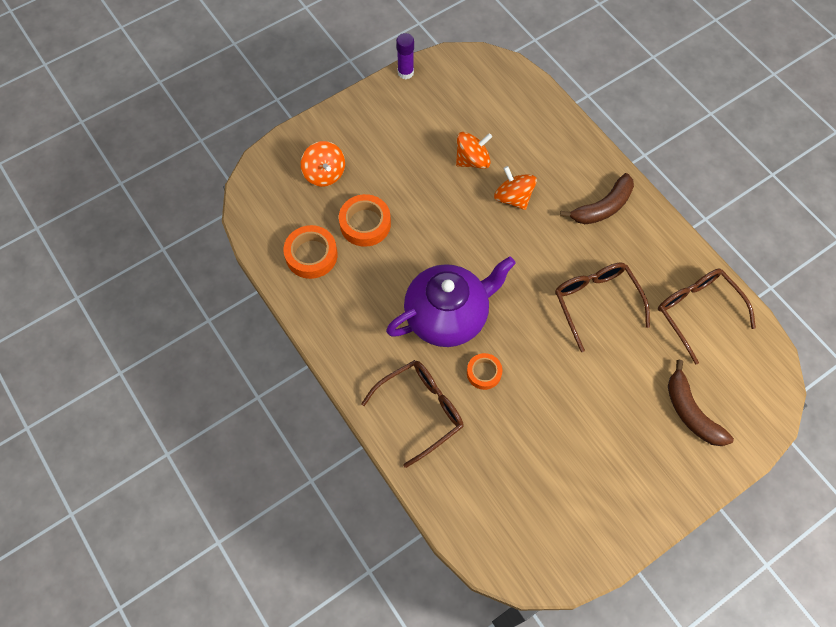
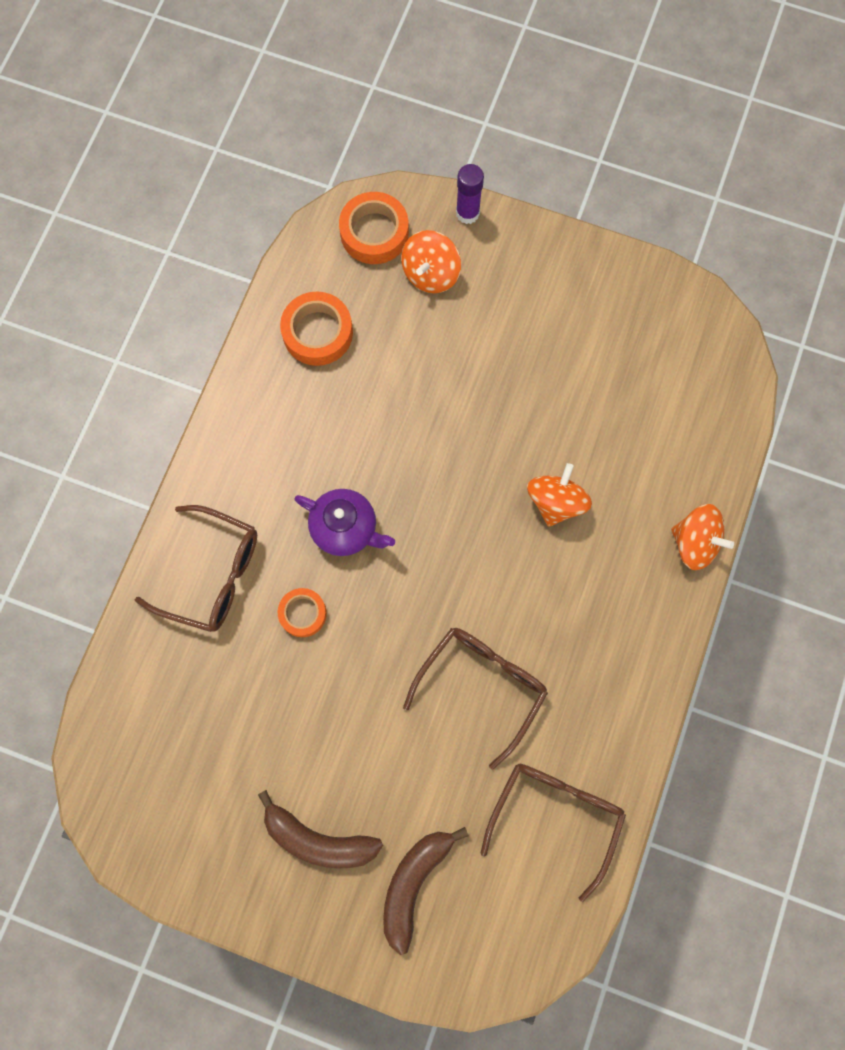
camera: 55 degrees right, 10 degrees up
orange tape [339,194,391,247] -> orange tape moved to [339,192,409,264]
purple teapot [386,256,516,347] -> purple teapot [294,489,395,556], size x0.59
purple glue stick [396,33,414,79] -> purple glue stick moved to [456,164,484,224]
orange spinning top [456,132,492,169] -> orange spinning top moved to [671,504,734,570]
brown banana [560,173,634,224] -> brown banana moved to [258,790,383,869]

